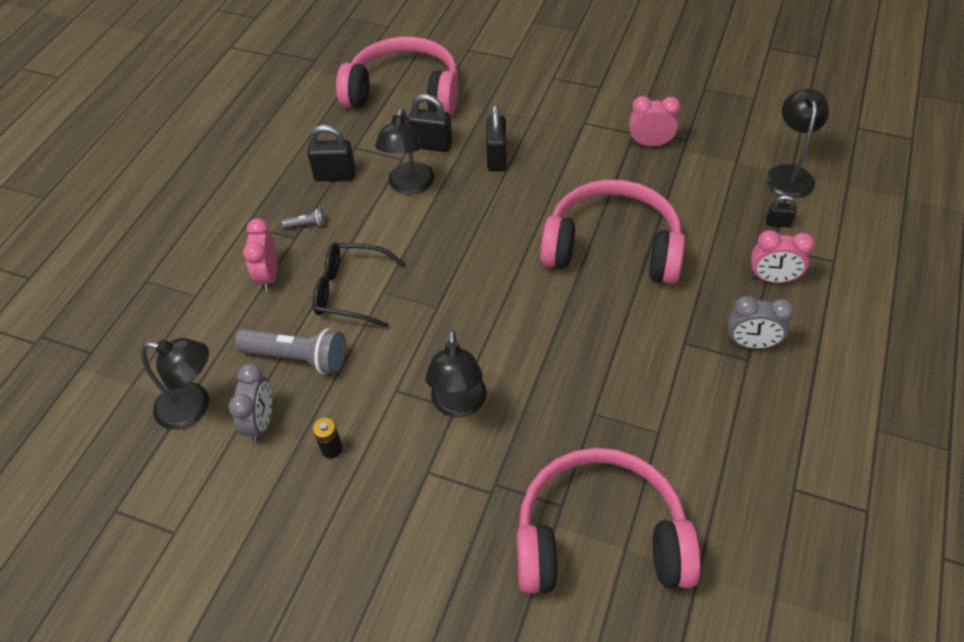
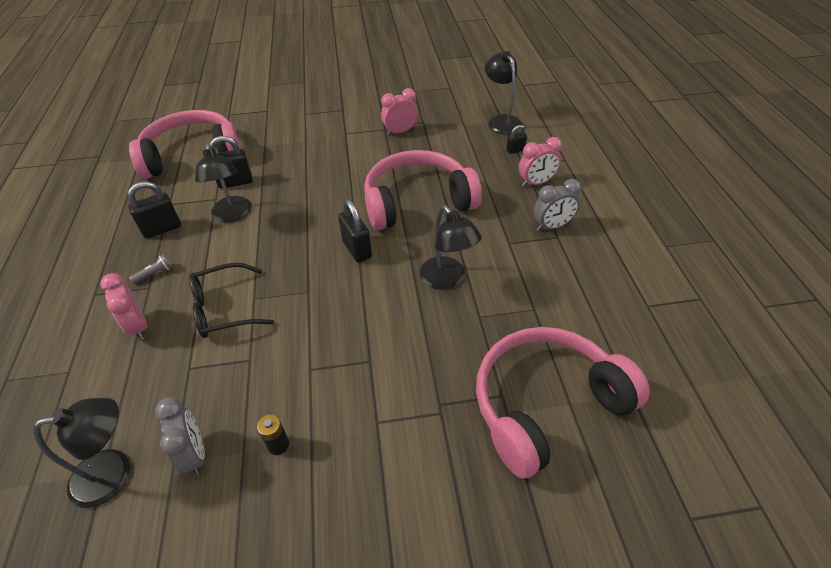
camera: 30 degrees left, 5 degrees down
grey flashlight [235,328,346,374] -> none
black lamp [425,330,487,417] -> black lamp moved to [420,205,482,290]
black padlock [486,104,506,171] -> black padlock moved to [338,199,372,263]

